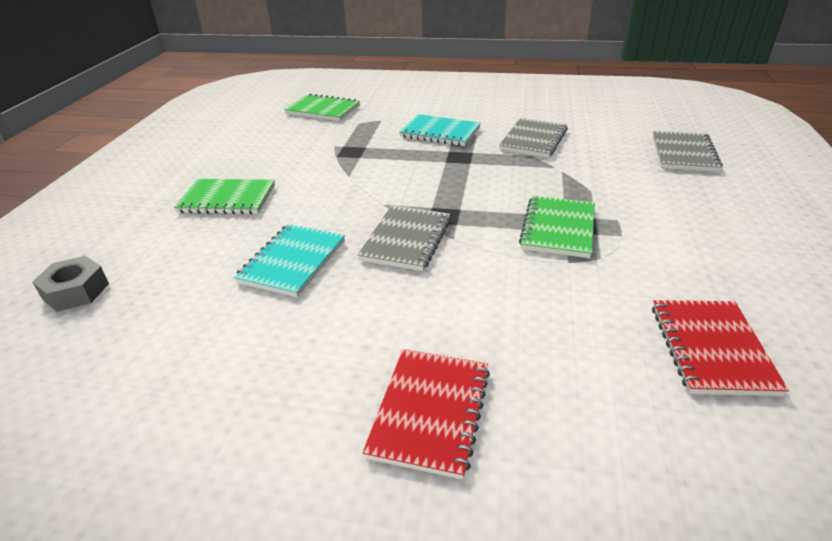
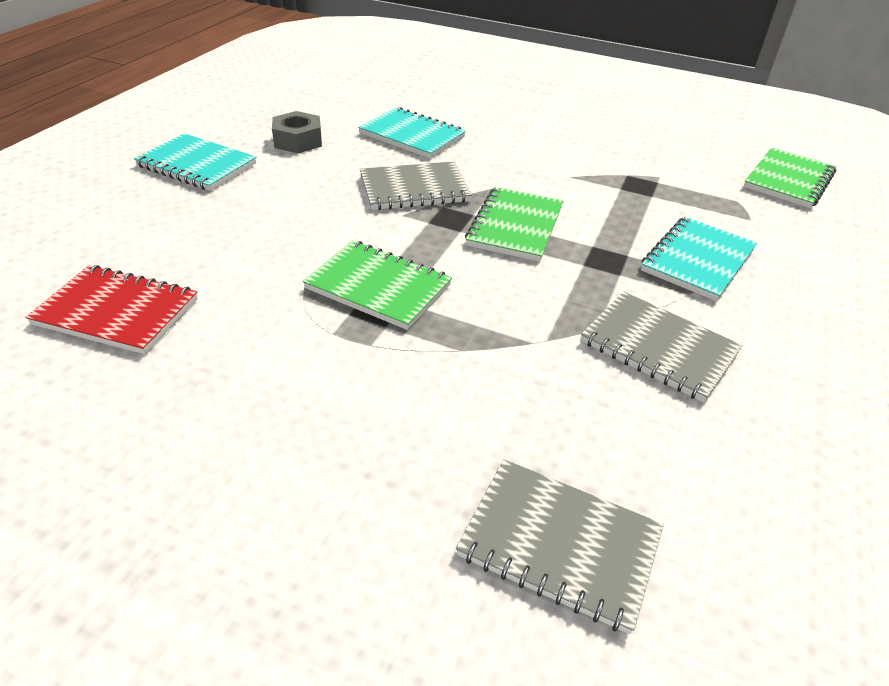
camera: 100 degrees right, 5 degrees up
grey nut [32,256,109,312] -> grey nut moved to [272,111,322,154]
green notebook [174,179,275,214] -> green notebook moved to [465,187,563,262]
grey notebook [358,205,451,271] -> grey notebook turned 45 degrees counterclockwise [360,161,472,210]
red notebook [363,349,490,479] -> turquoise notebook [134,133,256,191]

